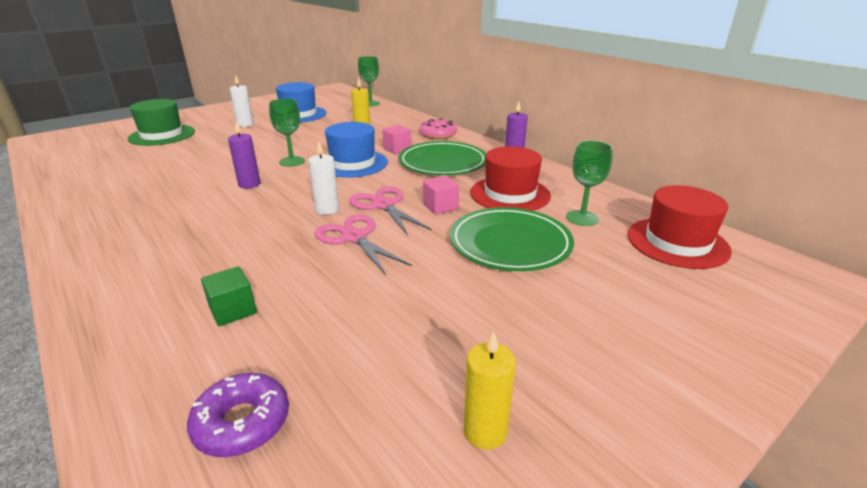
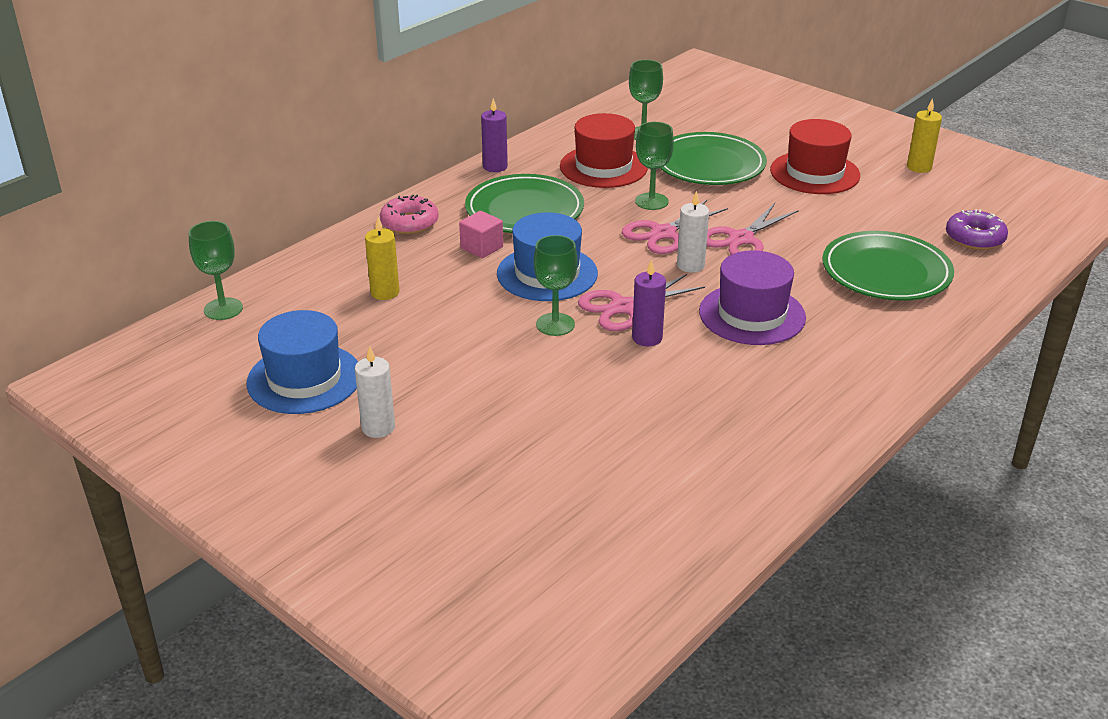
camera: 100 degrees left, 5 degrees up
green hat [127,99,195,146] -> none
green cube [201,266,257,326] -> green plate [822,231,954,301]
pink cube [423,176,459,214] -> green goblet [635,122,674,210]
red hat [628,185,732,269] -> red hat moved to [770,119,860,194]
none -> pink scissors [578,274,705,331]
none -> purple hat [699,250,806,345]

